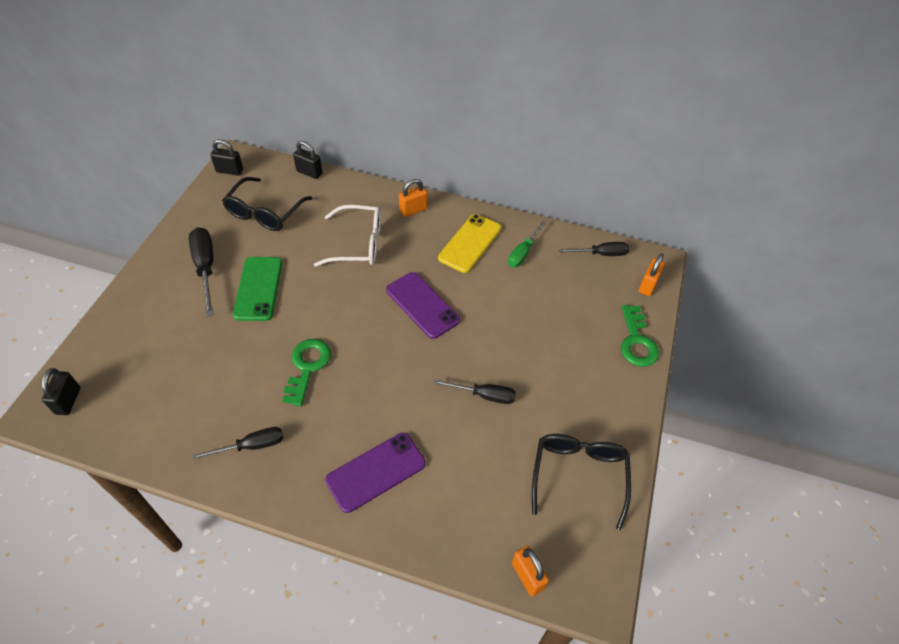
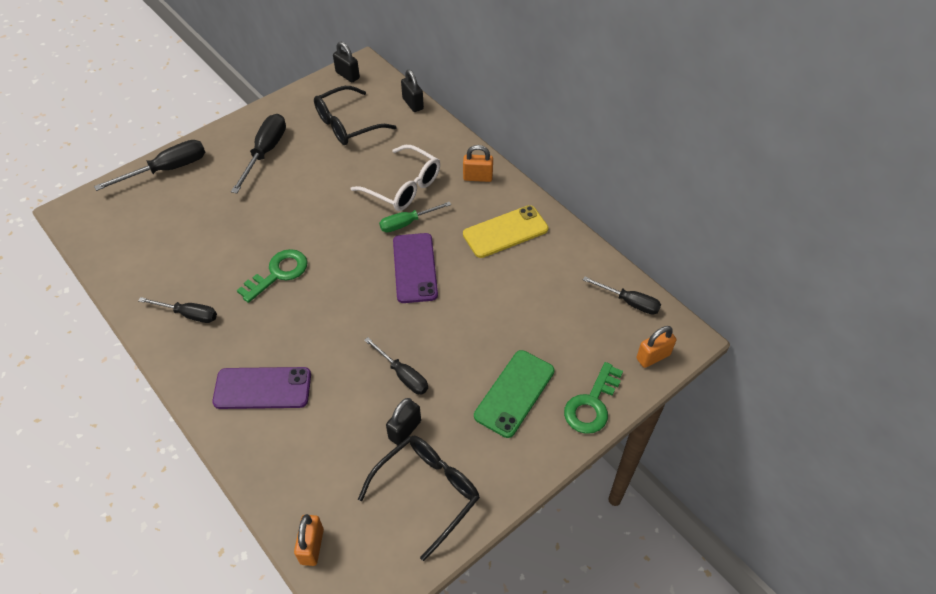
camera: 35 degrees right, 0 degrees up
black padlock [41,368,80,415] -> black padlock moved to [386,398,421,445]
green phone [233,257,282,321] -> green phone moved to [474,350,555,438]
green screwdriver [508,221,547,267] -> green screwdriver moved to [379,202,451,232]
none -> black screwdriver [94,140,205,191]

